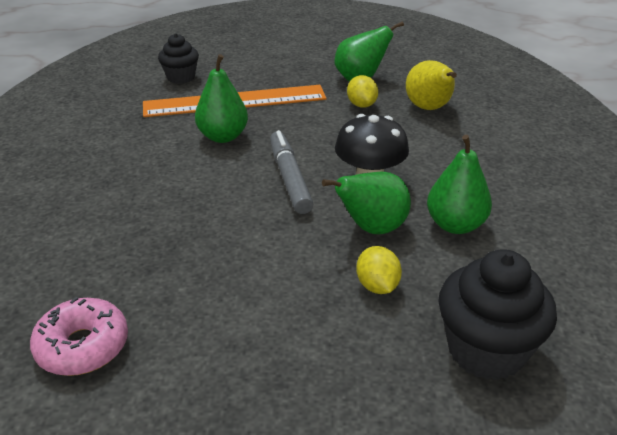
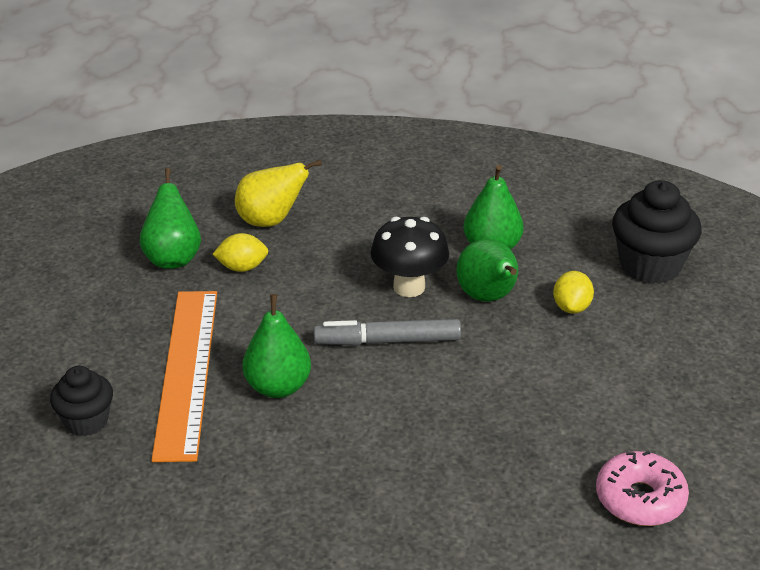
camera: 80 degrees left, 0 degrees up
yellow lemon [356,246,402,294] -> yellow lemon turned 75 degrees counterclockwise [553,271,594,314]

